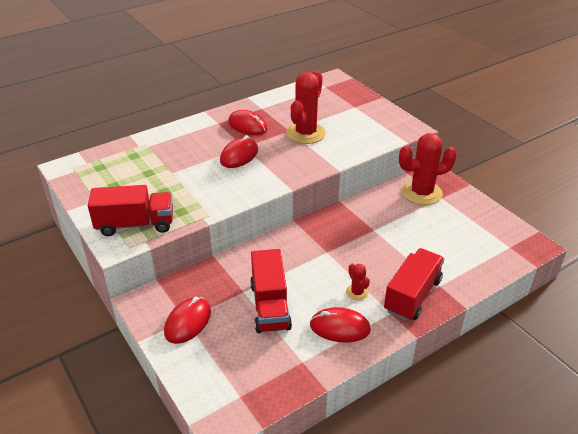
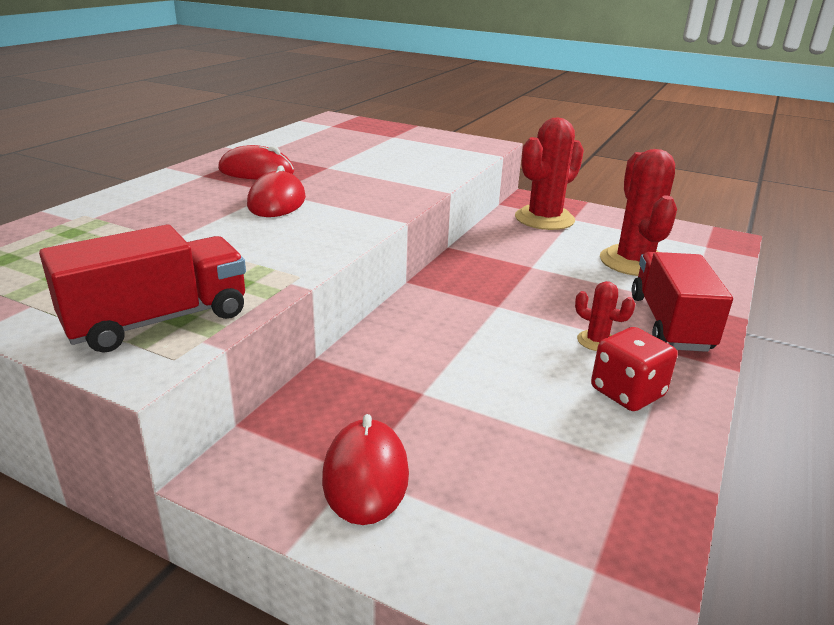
camera: 30 degrees left, 10 degrees down
red truck [250,249,292,333] -> none
red cactus [286,70,326,144] -> red cactus moved to [600,149,677,276]
red mouse [310,307,371,343] -> red dice [591,327,677,411]

